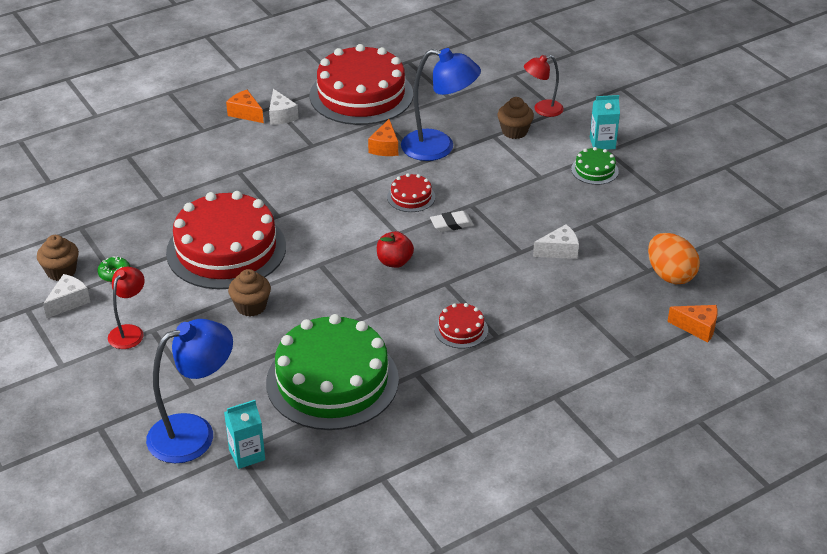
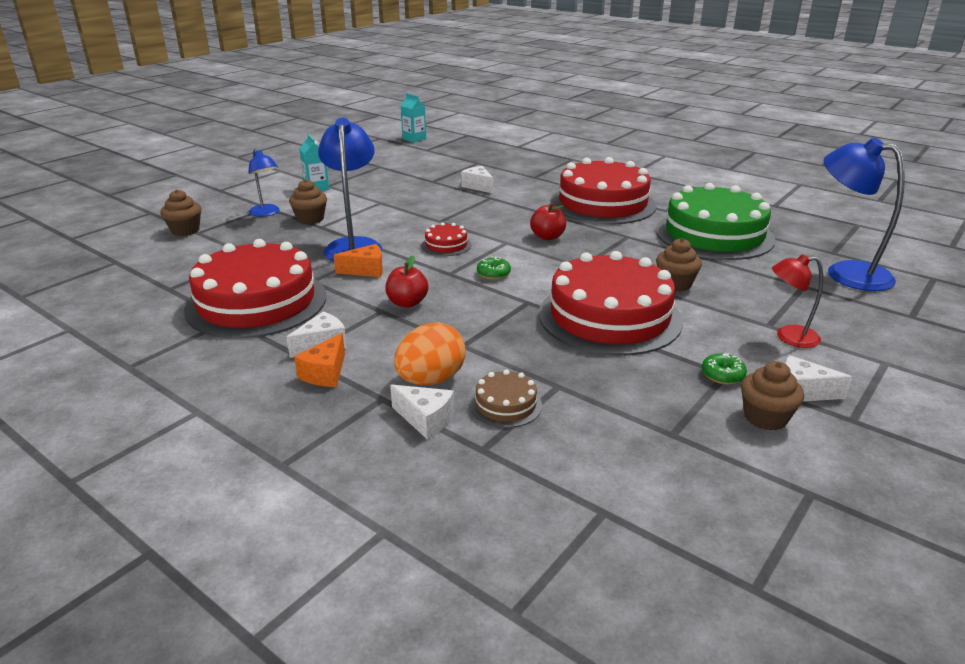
camera: 110 degrees left, 10 degrees down
turquoise carton [224,400,265,469] -> turquoise carton moved to [401,93,426,143]
white eraser [430,211,474,232] -> none
red cake [434,303,488,349] -> red cake [551,157,656,225], size x2.36
red lamp [524,55,564,117] -> blue lamp [248,149,279,217]
green cake [571,147,619,185] -> none
orange egg [648,233,700,284] -> orange egg moved to [394,322,466,385]
orange cheese [667,305,718,342] -> none
none -> brown cupcake [160,189,201,236]
none -> red apple [385,256,429,308]
none -> white cheese [390,385,454,439]
none -> brown cake [470,369,542,428]
none -> green donut [477,257,511,280]

